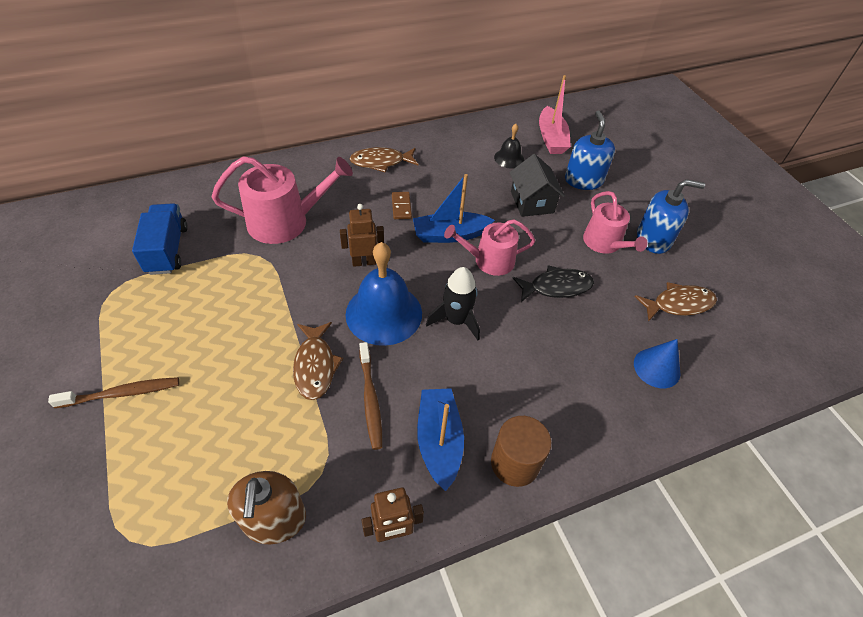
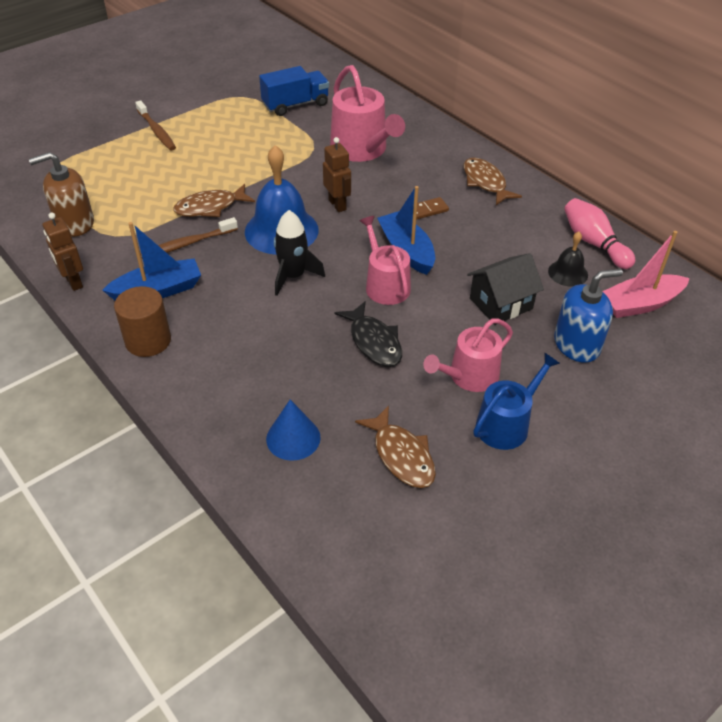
camera: 75 degrees right, 5 degrees down
blue soap dispenser [637,179,705,254] -> blue watering can [473,352,560,450]
none -> pink bowling pin [564,198,635,269]

